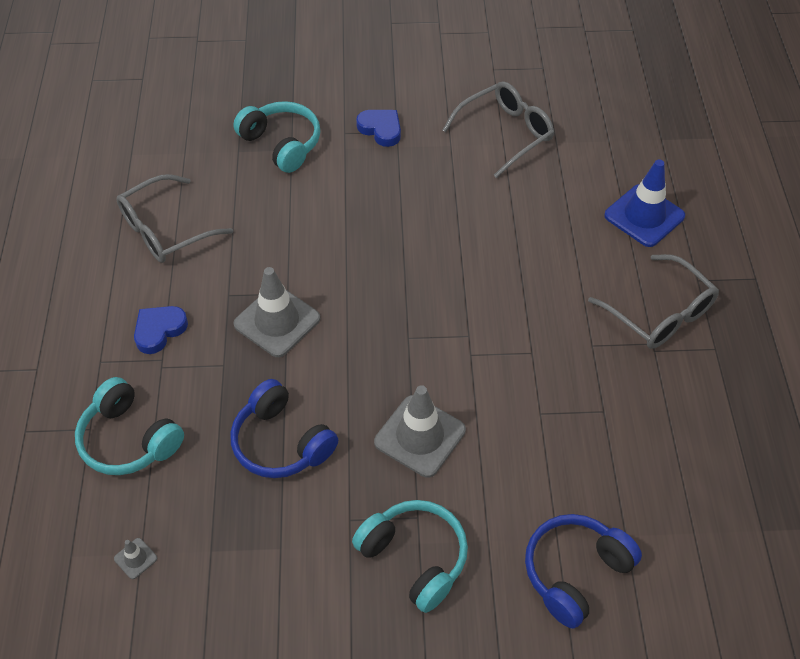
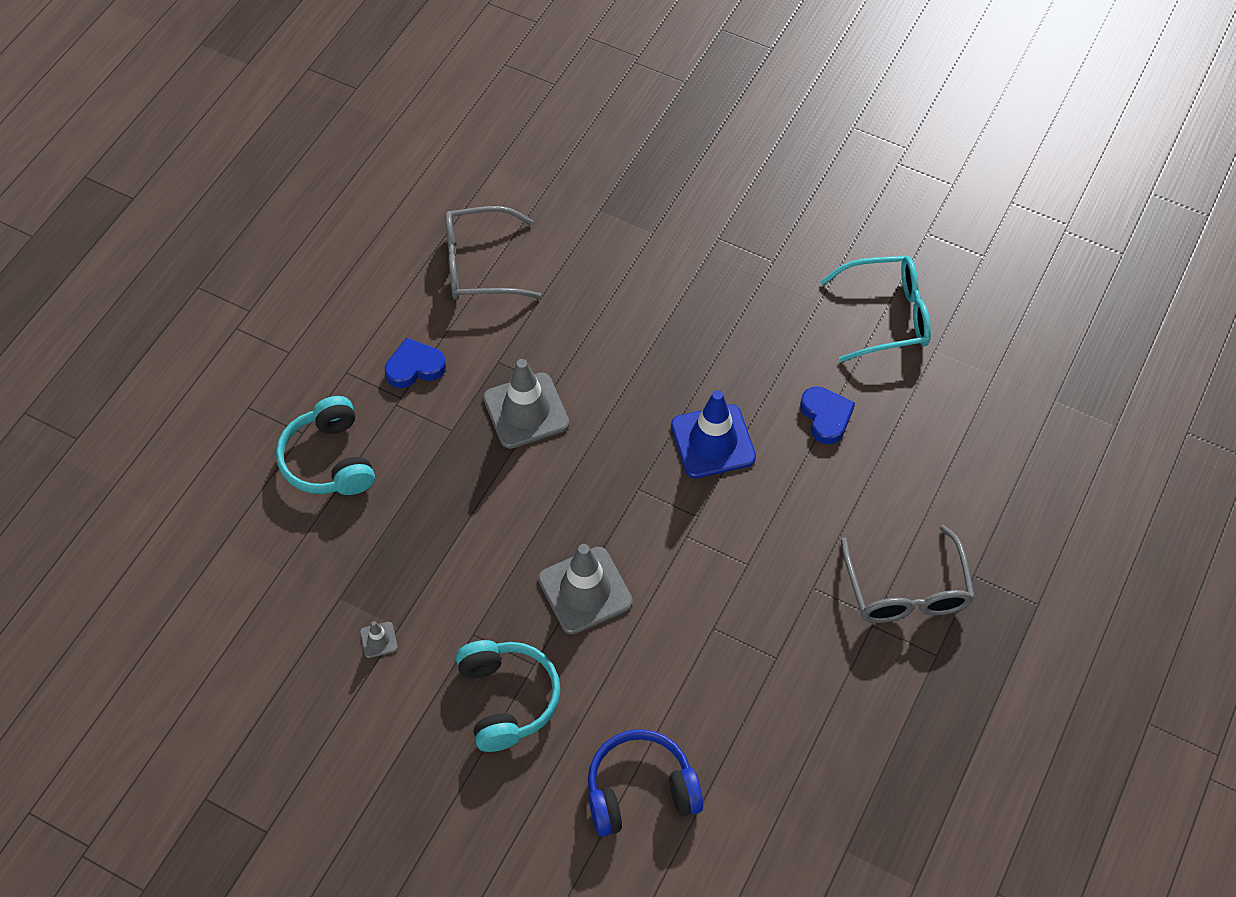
camera: 30 degrees right, 5 degrees up
grey traffic cone [114,538,157,579] -> grey traffic cone moved to [360,621,398,658]
blue headphones [230,379,338,478] -> none
turquoise headphones [233,101,320,173] -> none
blue heart [356,110,401,147] -> blue heart moved to [800,386,855,444]
grey glasses [443,81,554,178] -> turquoise glasses [820,256,931,362]
blue traffic cone [604,159,685,247] -> blue traffic cone moved to [671,390,756,478]

